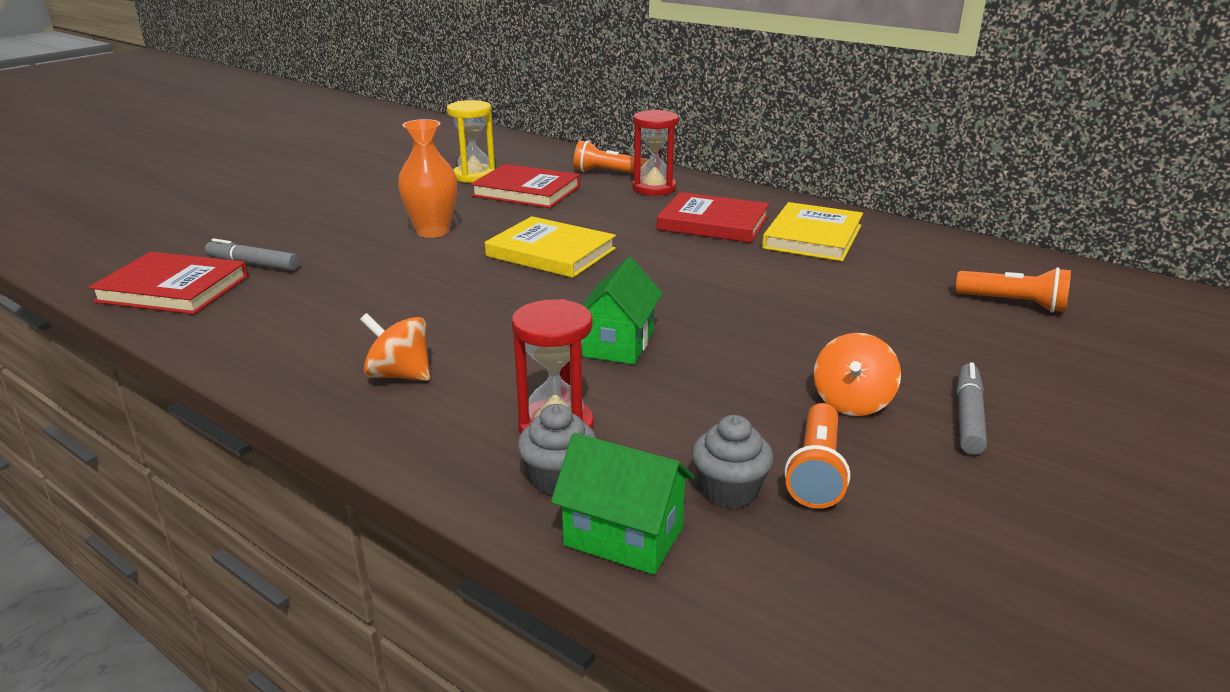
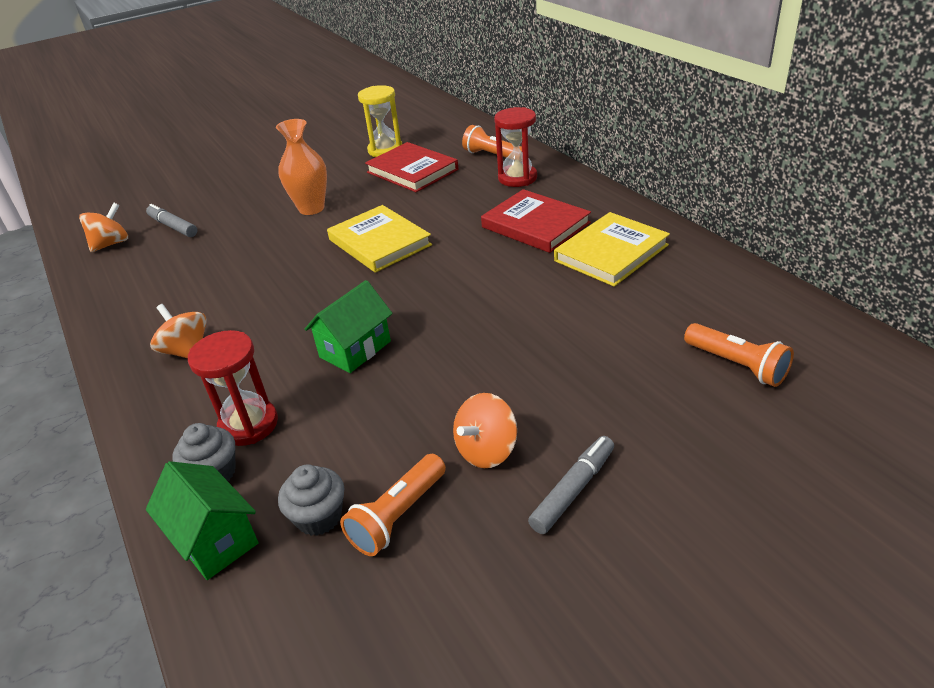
camera: 25 degrees right, 10 degrees up
red book [89,252,248,314] -> orange spinning top [79,203,128,252]

